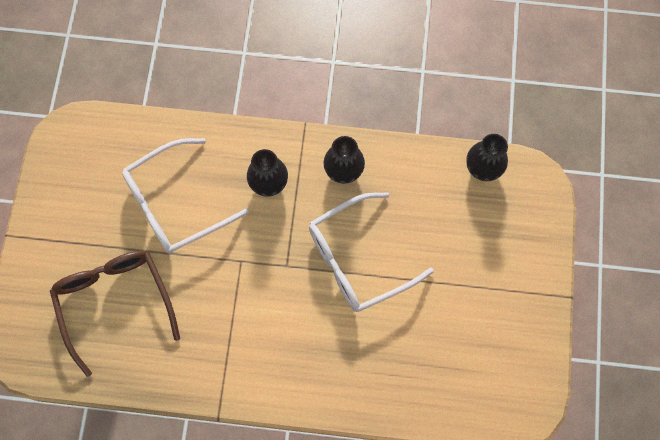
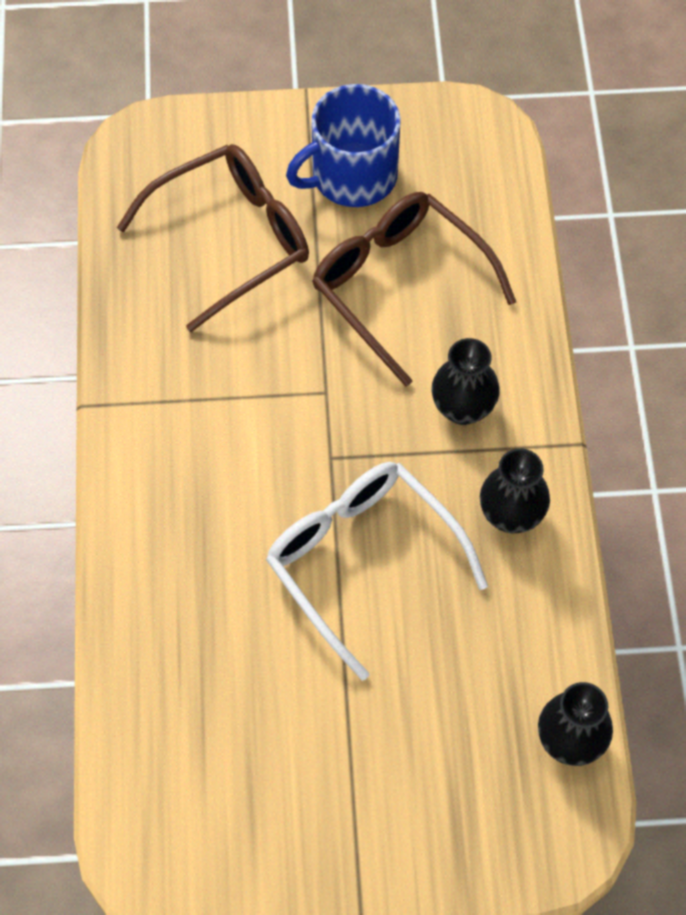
camera: 80 degrees right, 10 degrees down
white glasses [122,138,249,254] -> brown glasses [312,192,516,387]
none -> blue mug [286,84,401,207]

